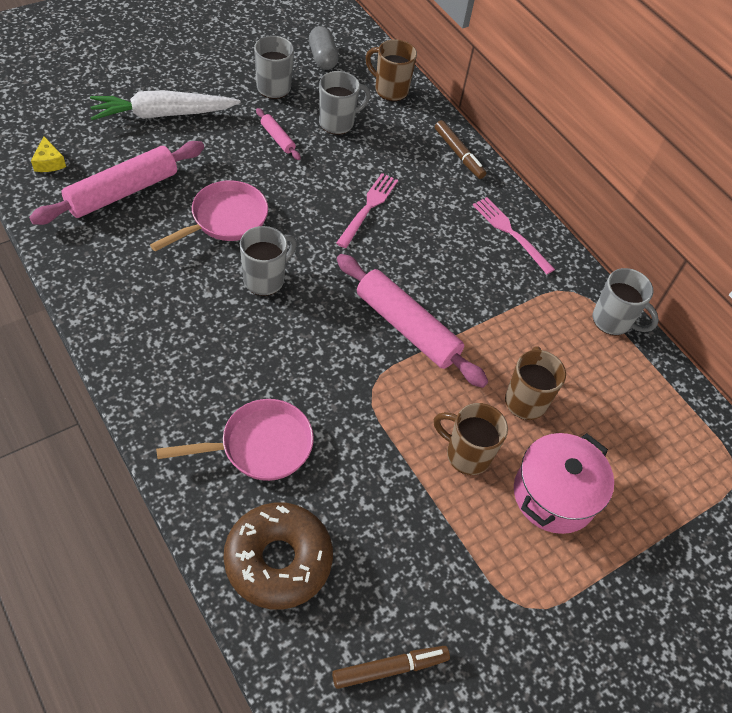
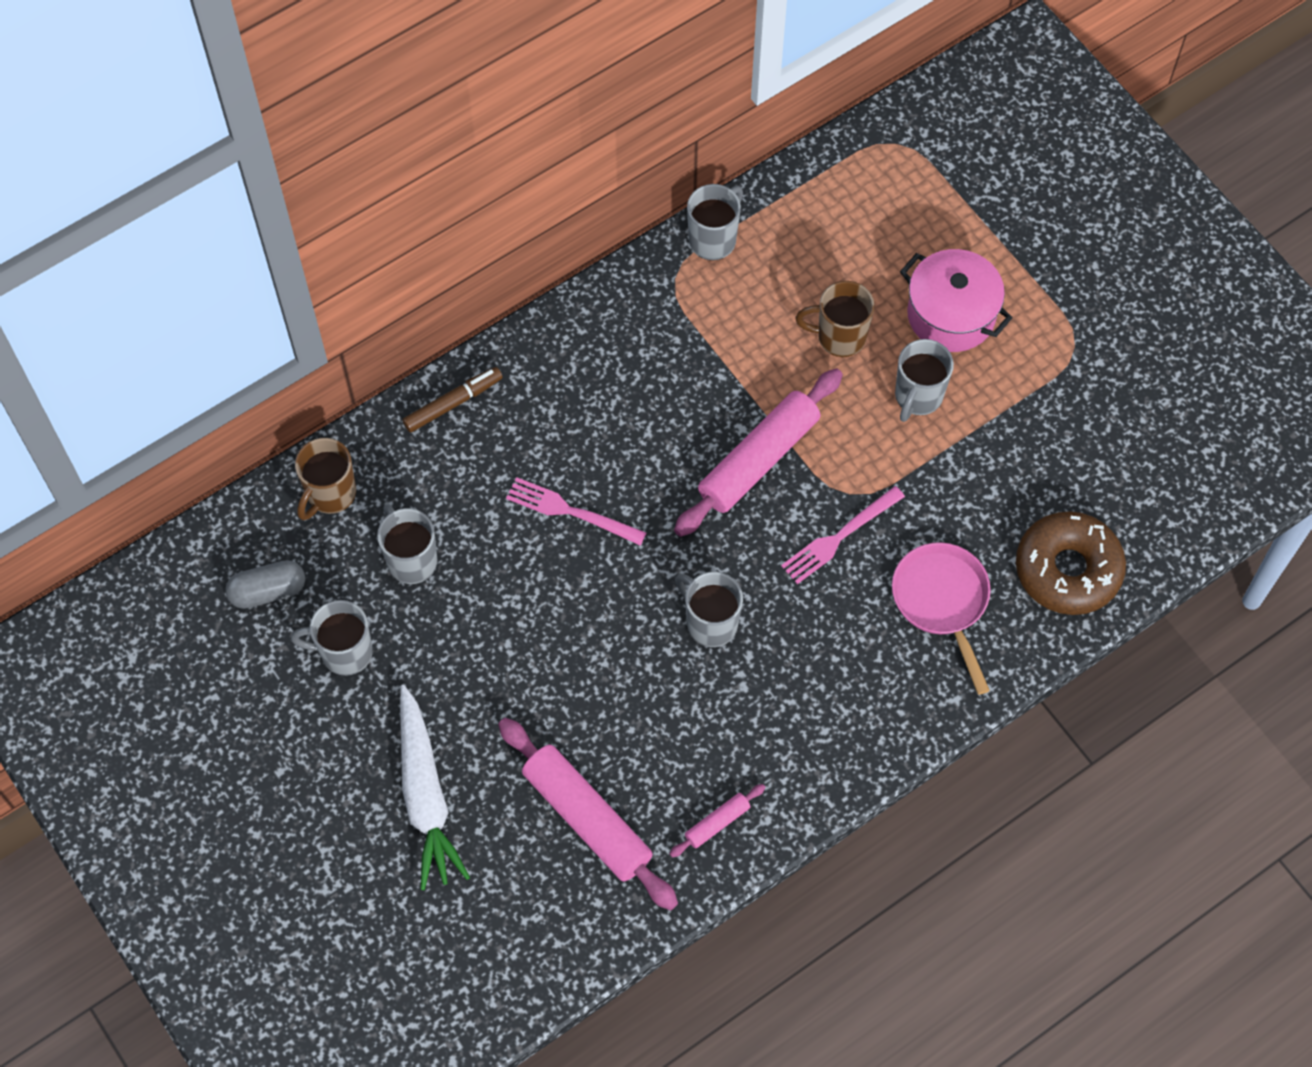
camera: 85 degrees left, 10 degrees up
yellow cheese [31,136,66,172] -> none
pink pan [150,180,268,252] -> none
pink rolling pin [256,108,301,160] -> pink rolling pin moved to [669,784,765,857]
brown marker [332,646,450,689] -> none
brown mug [434,403,508,475] -> grey mug [895,339,954,422]
pink fork [473,197,555,274] -> pink fork moved to [781,486,905,584]

